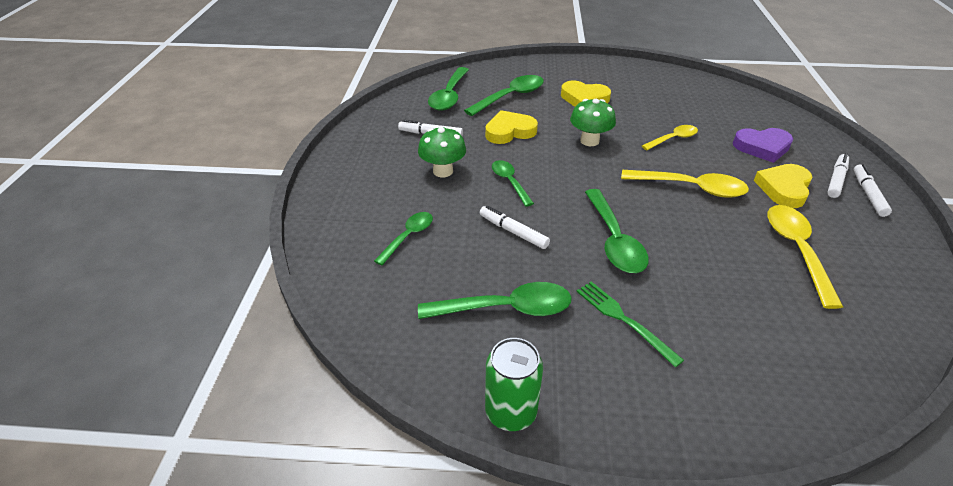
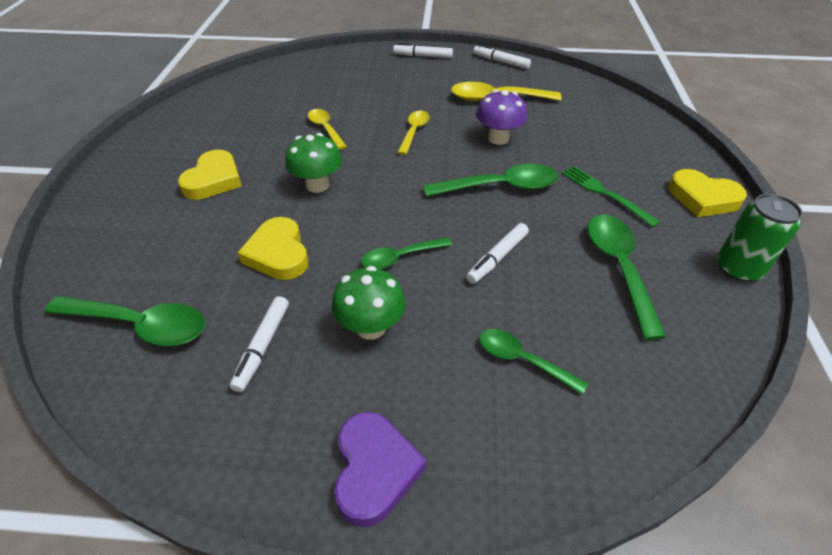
camera: 90 degrees left, 5 degrees up
green spoon [464,75,544,116] -> none
green fork [577,282,684,367] -> green fork turned 90 degrees clockwise [562,166,660,227]
yellow spoon [621,170,749,198] -> yellow spoon [397,111,430,155], size x0.62
purple heart [733,128,793,163] -> purple heart moved to [334,412,426,527]
yellow heart [754,164,813,208] -> yellow heart moved to [668,169,747,217]
white marker [827,153,849,198] -> white marker moved to [474,44,531,69]
none -> purple mushroom [476,90,527,145]

